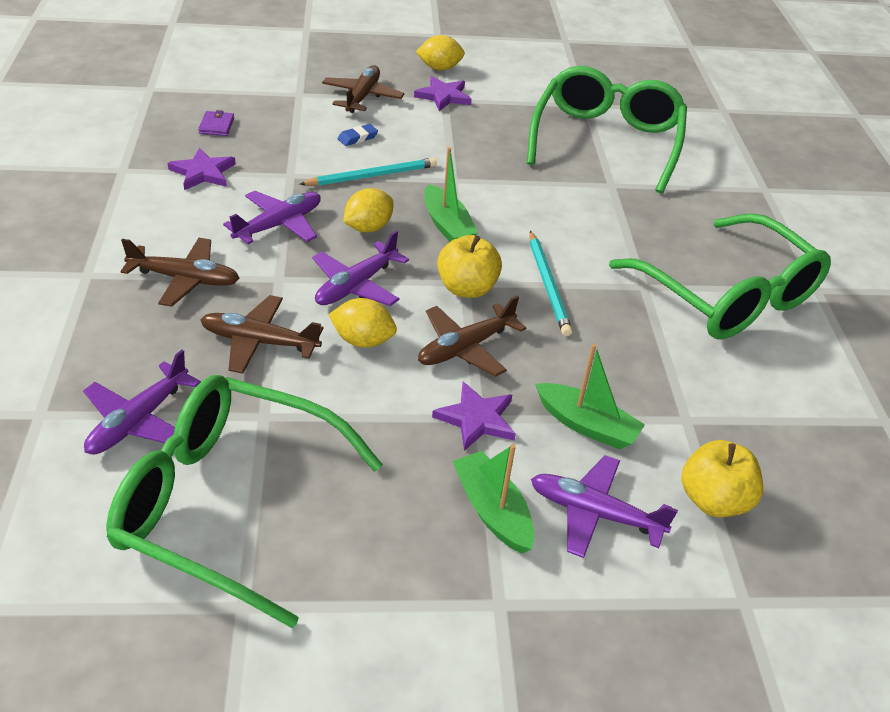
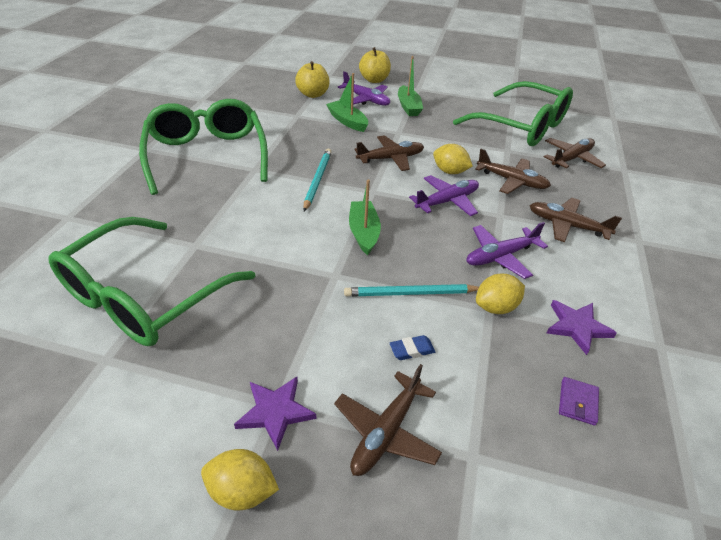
camera: 160 degrees left, 0 degrees up
purple plane [83,350,201,455] -> brown plane [544,138,606,168]
yellow lemon [343,188,394,233] -> yellow lemon moved to [476,274,525,314]
purple star [432,382,516,451] -> none
yellow apple [437,235,502,298] -> yellow apple moved to [359,47,391,83]

